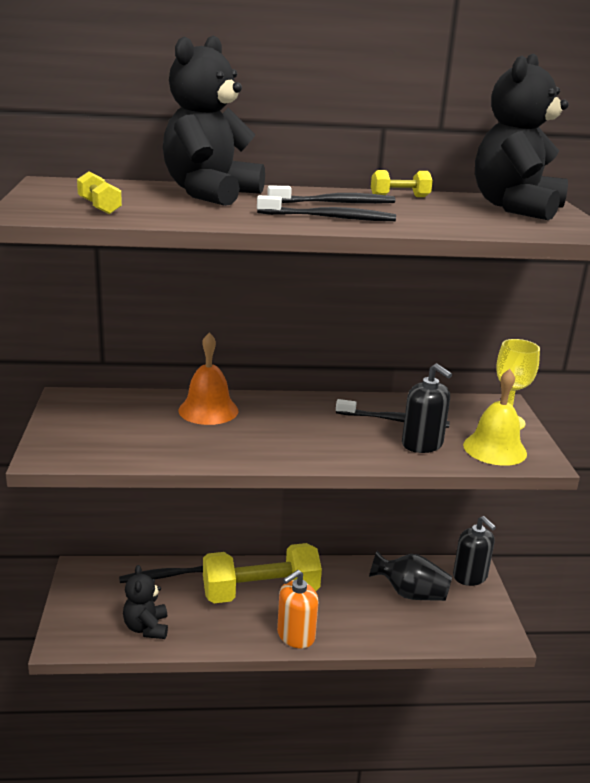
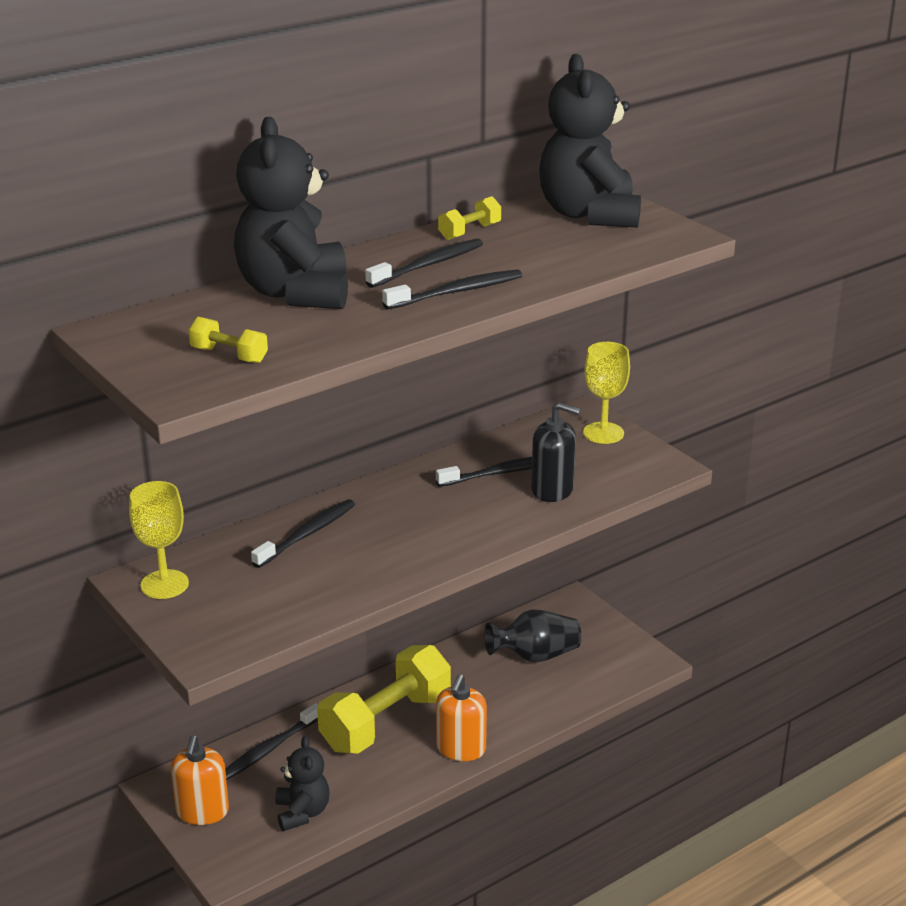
camera: 30 degrees left, 5 degrees up
black teddy bear [123,565,168,639] -> black teddy bear turned 150 degrees counterclockwise [275,736,330,831]
orange bell [178,333,238,425] -> black toothbrush [251,499,355,568]
black soap dispenser [453,516,496,586] -> none
yellow bell [463,369,527,466] -> none
none -> yellow goblet [129,481,189,599]
none -> orange soap dispenser [170,735,229,825]

